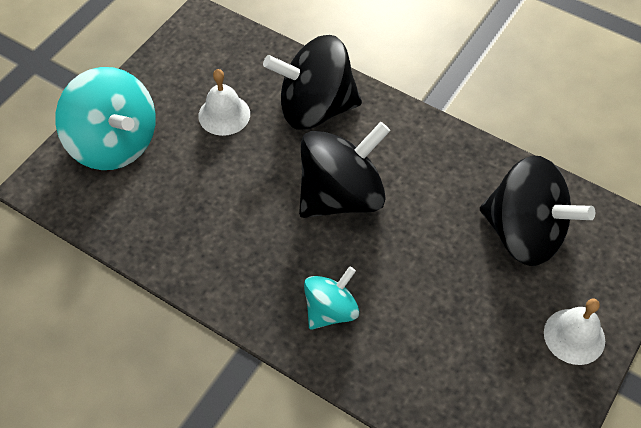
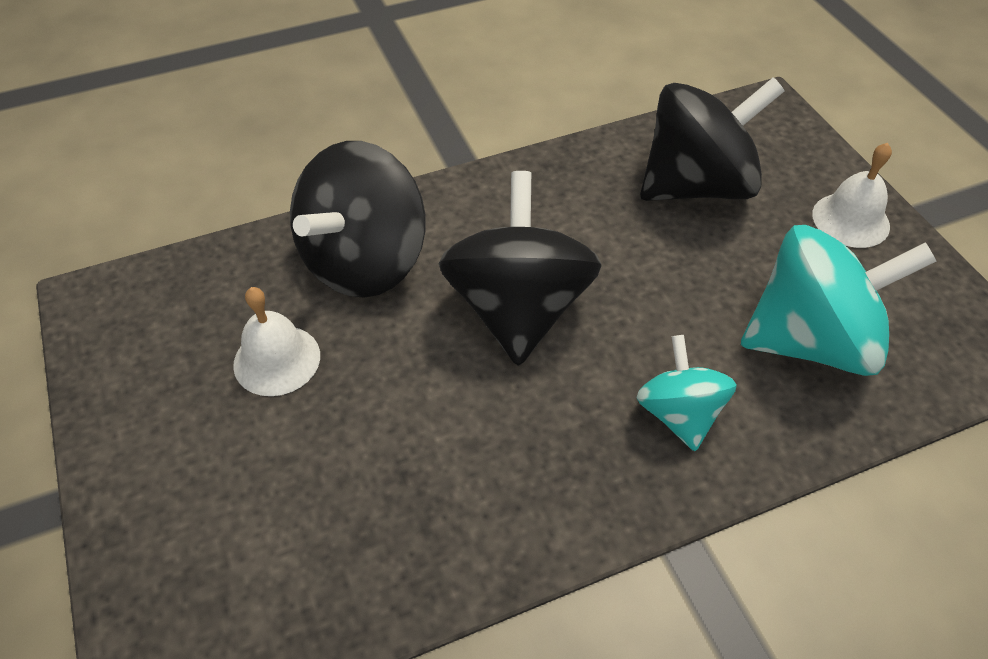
camera: 55 degrees left, 5 degrees down
turquoise spinning top [55,67,156,170] -> turquoise spinning top moved to [741,225,937,376]

